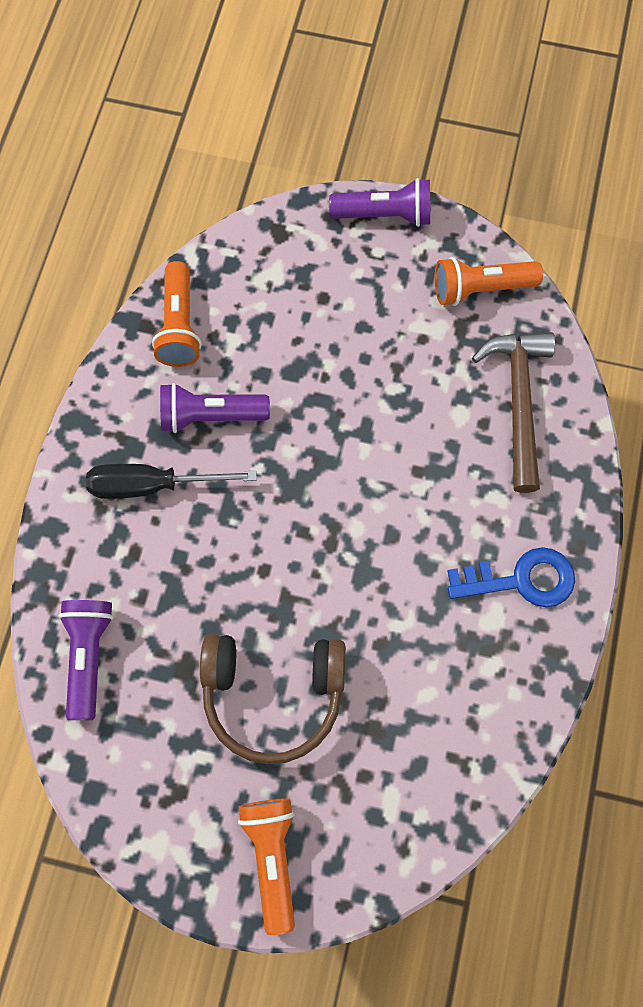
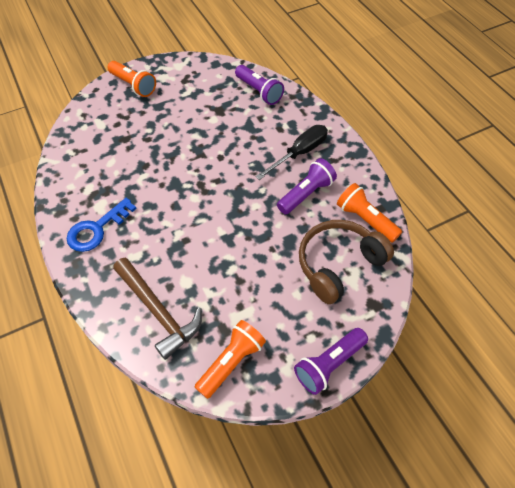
camera: 140 degrees right, 15 degrees down
brown headphones [200,634,346,764] -> brown headphones moved to [299,220,394,304]

